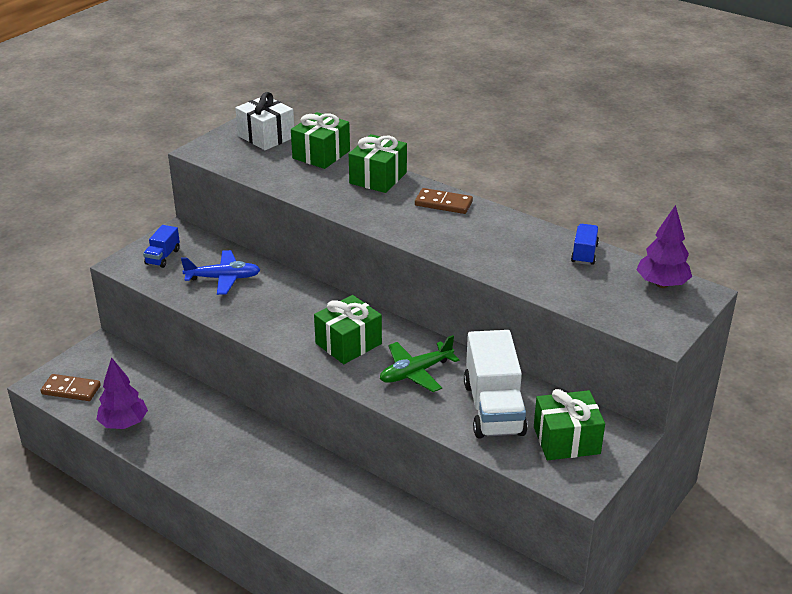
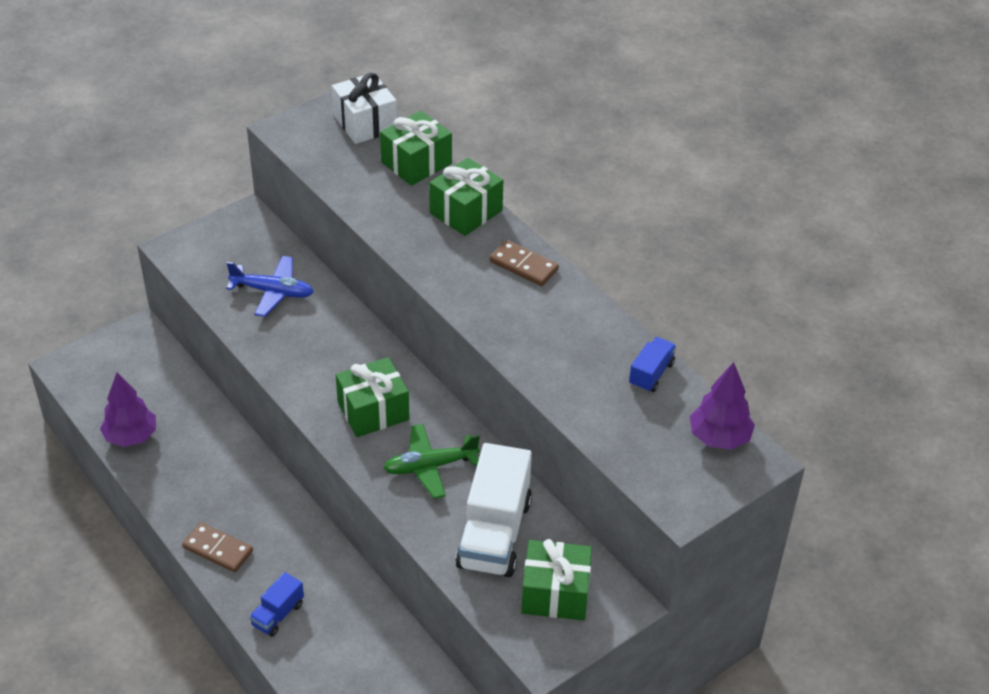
camera: 15 degrees right, 10 degrees up
brown domino [41,374,101,401] -> brown domino moved to [182,522,253,572]
blue truck [143,225,180,268] -> blue truck moved to [249,572,304,637]

